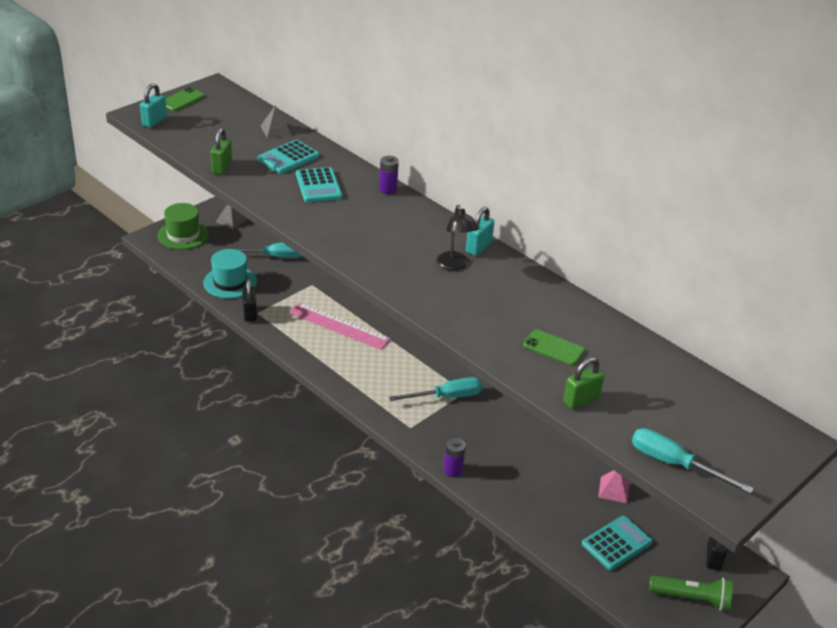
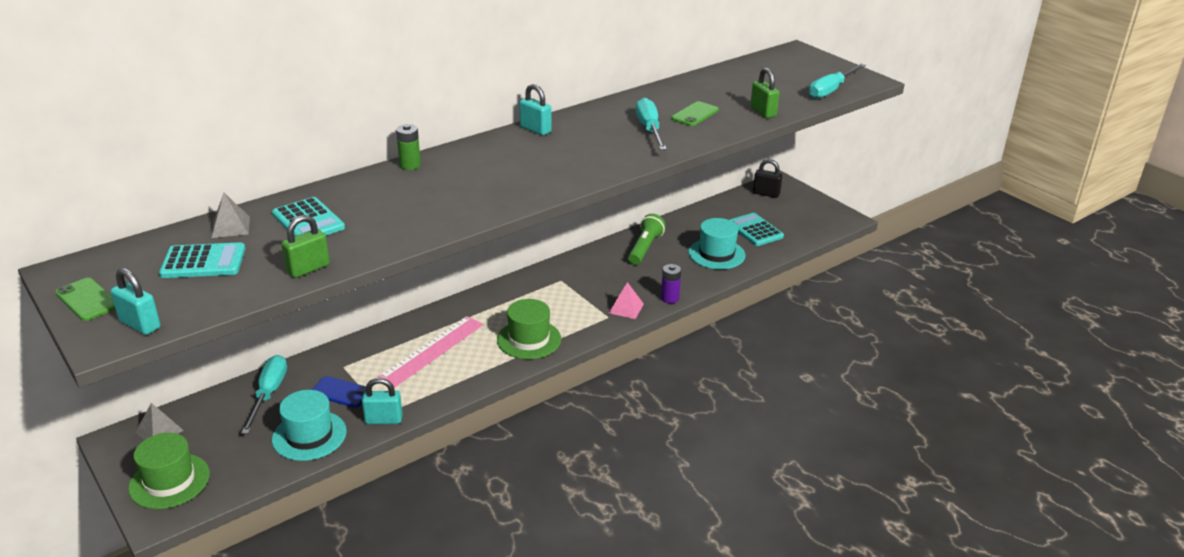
camera: 80 degrees left, 5 degrees down
green padlock [211,128,232,175] -> green padlock turned 60 degrees counterclockwise [281,215,330,278]
black padlock [242,279,257,322] -> turquoise padlock [362,378,403,424]
turquoise calculator [296,167,342,202] -> turquoise calculator moved to [159,242,245,278]
purple battery [379,156,399,194] -> green battery [396,124,421,170]
turquoise screwdriver [389,377,483,401] -> turquoise screwdriver moved to [636,97,667,150]
black lamp [437,205,478,271] -> none
pink pyramid [598,470,630,503] -> pink pyramid moved to [609,282,644,319]
green flashlight [649,575,733,611] -> green flashlight moved to [628,214,666,265]
none -> blue phone [311,376,366,408]
none -> green hat [497,299,561,359]
none -> turquoise hat [689,218,745,269]

